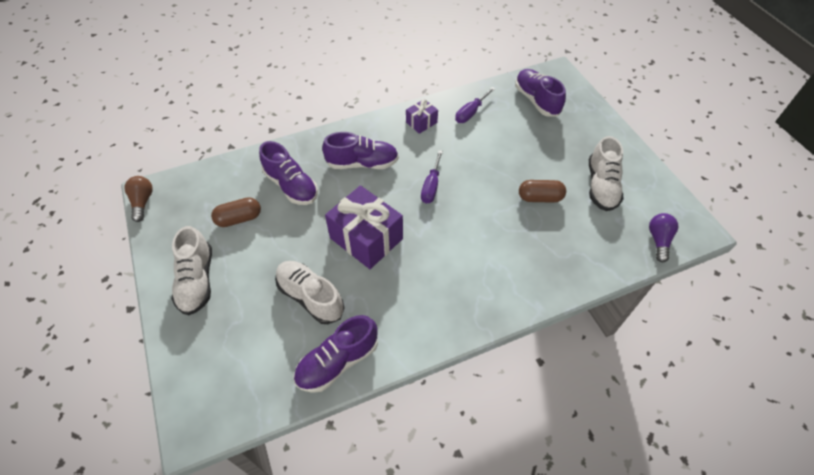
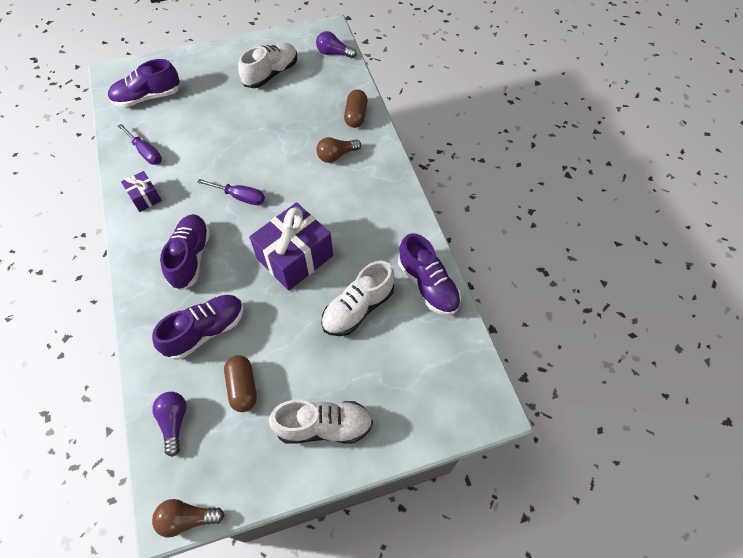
camera: 85 degrees left, 5 degrees up
brown capsule [519,180,566,203] -> brown capsule moved to [344,89,368,128]
white shoe [589,136,624,211] -> white shoe turned 60 degrees counterclockwise [238,43,297,88]
none -> purple light bulb [152,392,187,457]
none -> brown light bulb [317,137,361,163]

